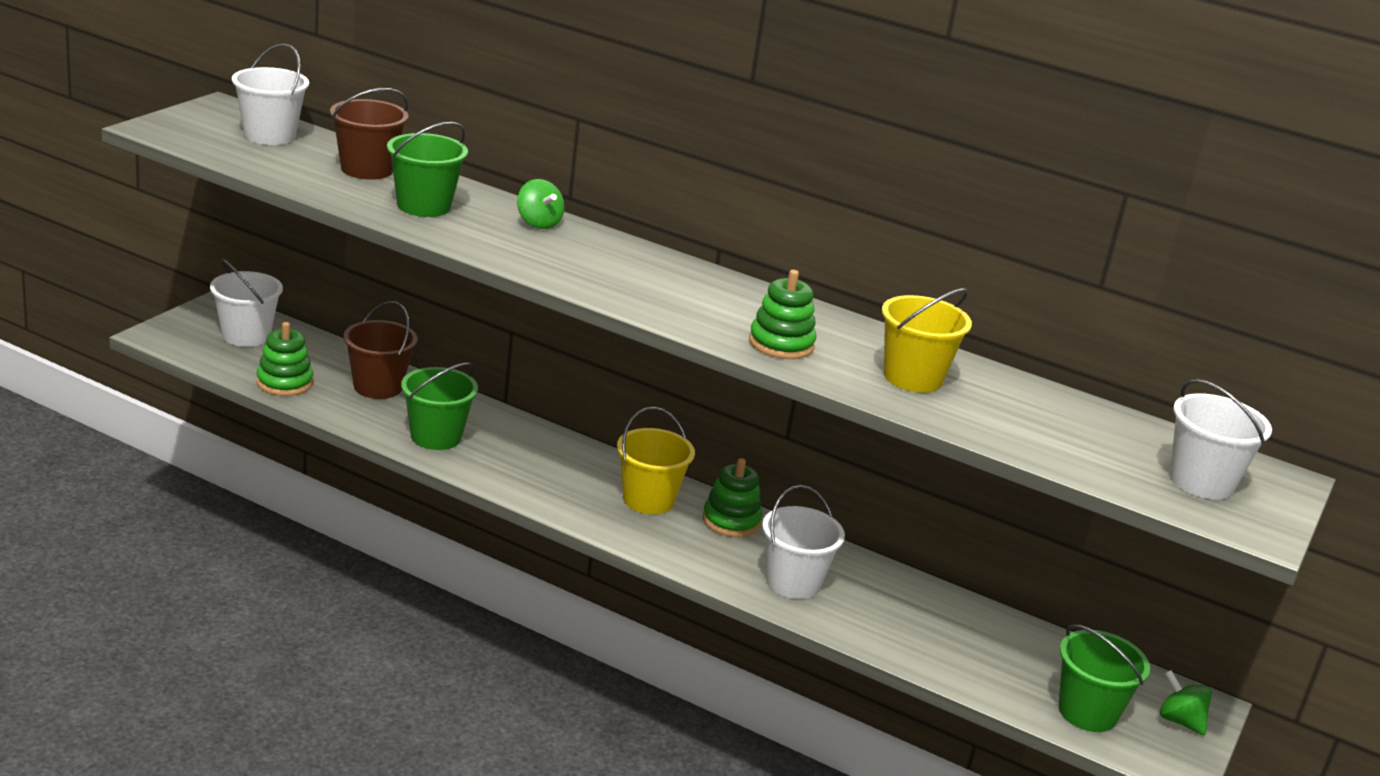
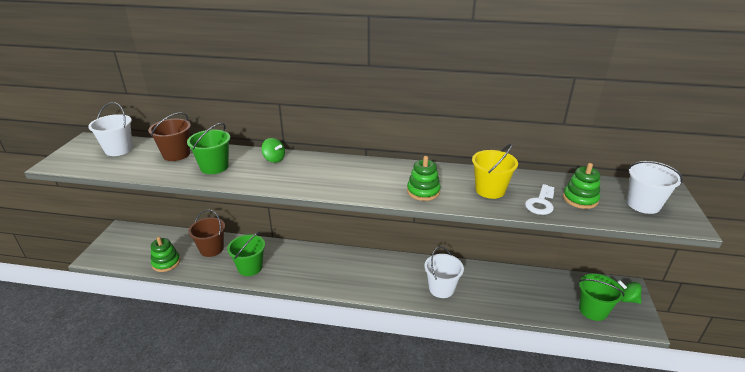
camera: 15 degrees left, 5 degrees up
white bucket [210,258,283,347] -> none
yellow bucket [617,407,695,514] -> none
green stacking toy [703,458,762,537] -> green stacking toy moved to [563,163,600,209]
none -> white key [525,184,555,215]

